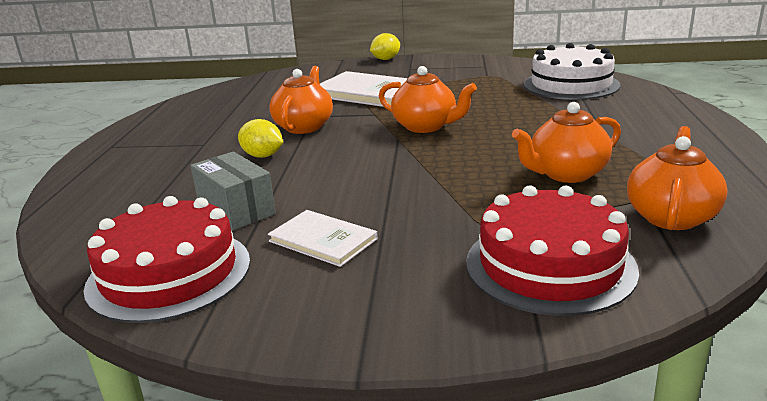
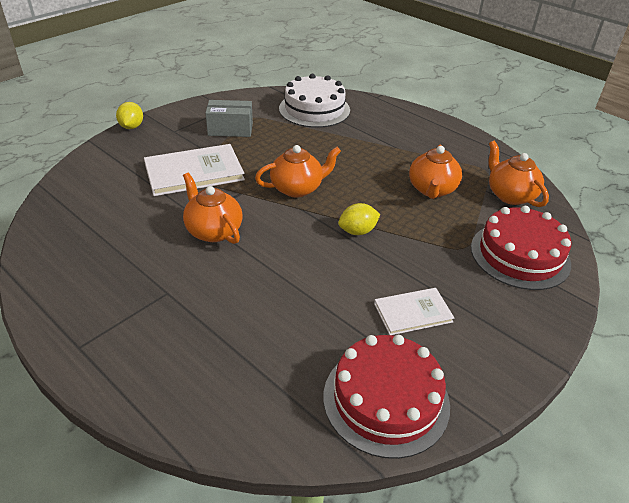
camera: 55 degrees left, 15 degrees up
grey box [191,152,276,231] -> grey box moved to [205,100,253,137]
yellow lemon [238,119,283,158] -> yellow lemon moved to [338,203,380,235]

